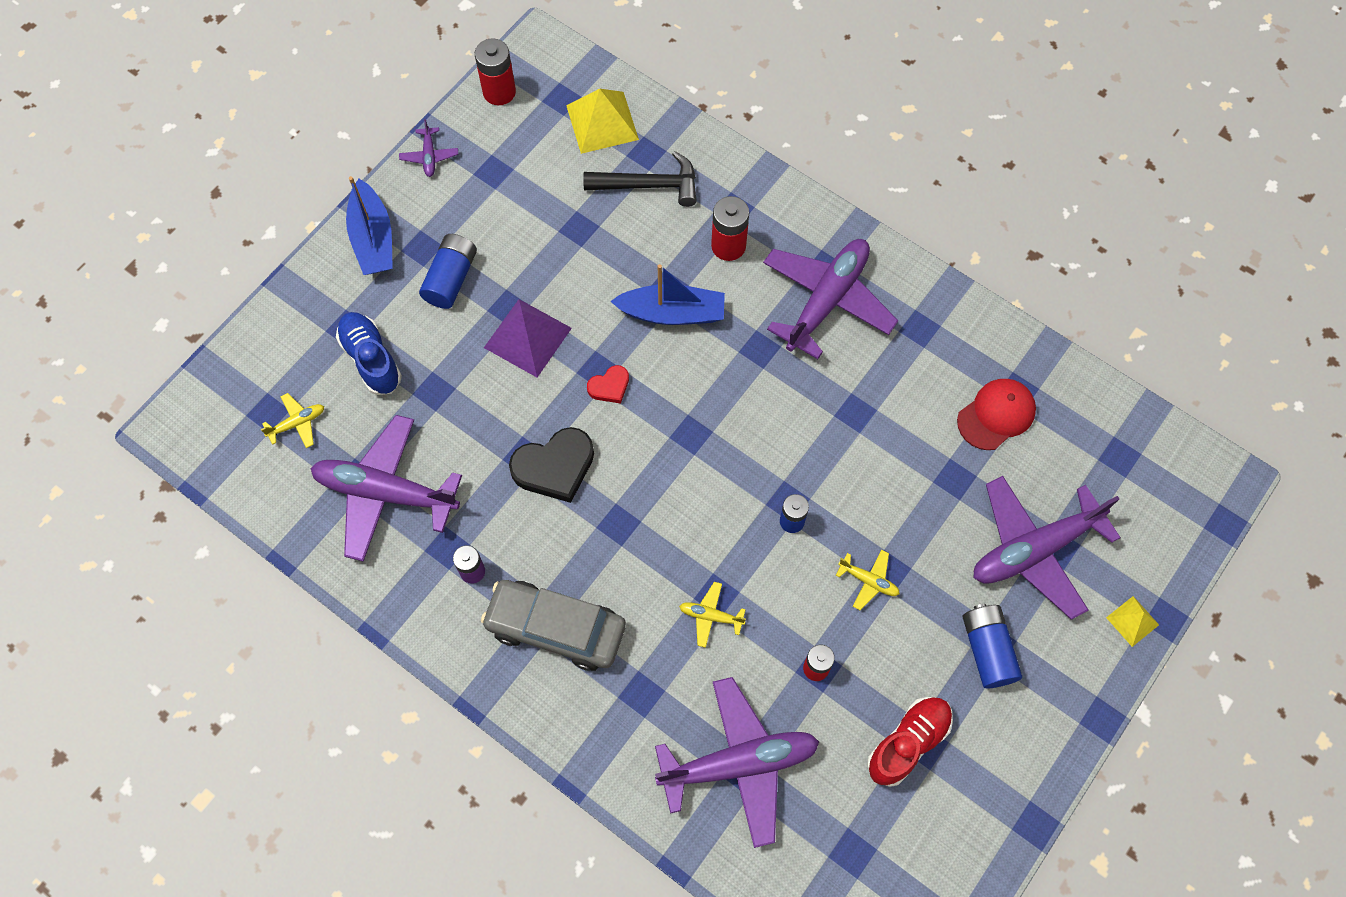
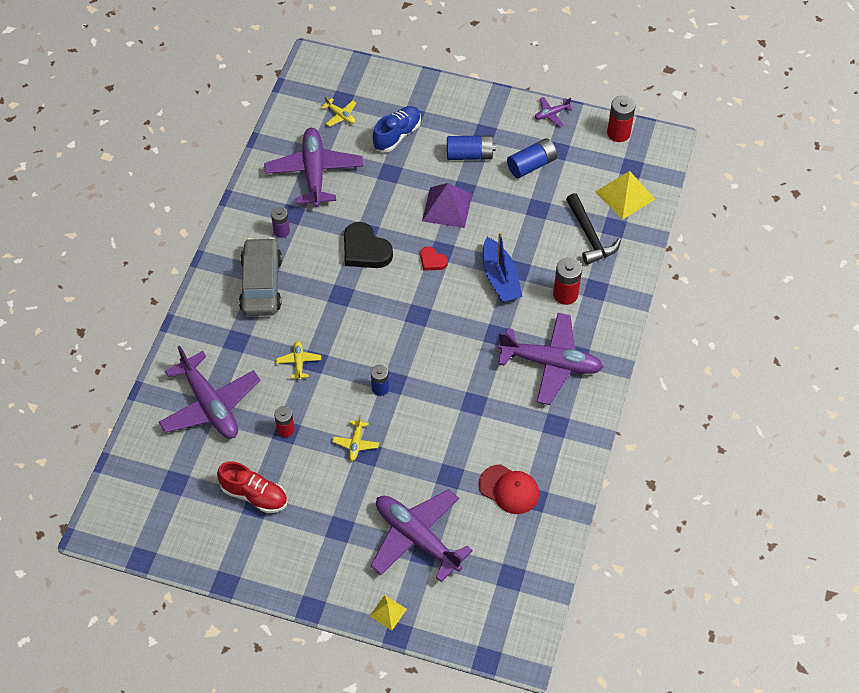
camera: 70 degrees right, 10 degrees down
blue boat [346,176,393,275] -> none
blue battery [962,604,1022,688] -> blue battery moved to [507,138,557,178]

